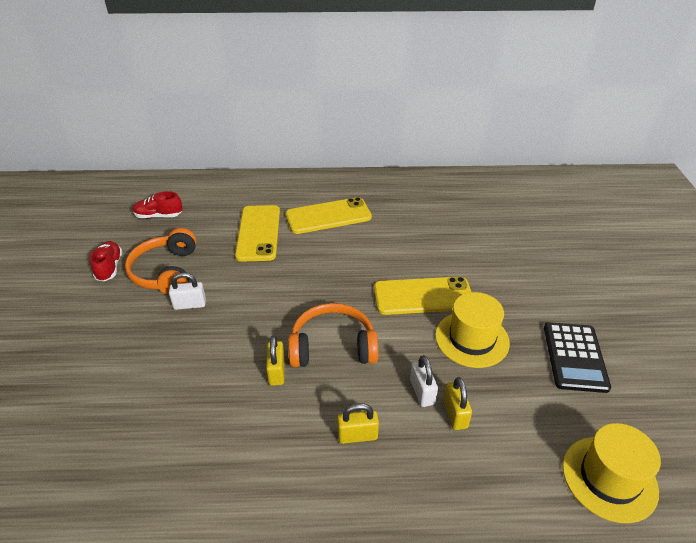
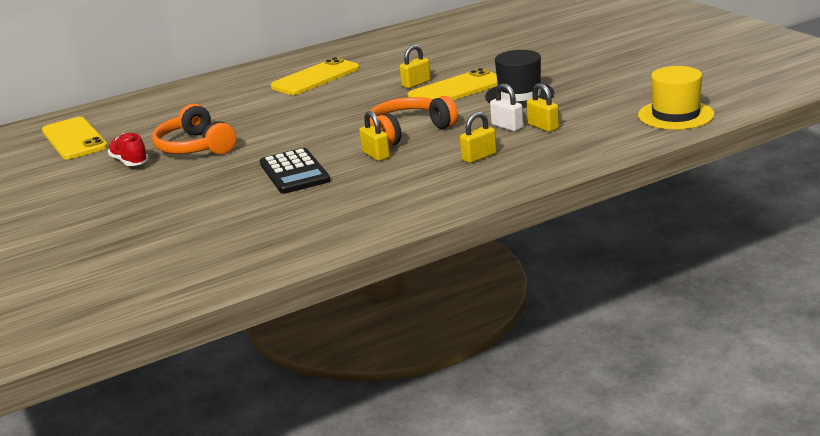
camera: 25 degrees left, 15 degrees down
red shoe [133,191,183,218] -> none
white padlock [169,272,206,310] -> none
yellow phone [235,205,280,262] -> yellow phone moved to [42,117,108,159]
yellow hat [435,292,510,368] -> black hat [485,50,554,108]
black calculator [544,322,611,393] -> black calculator moved to [260,148,331,194]
none -> yellow padlock [400,45,431,89]

